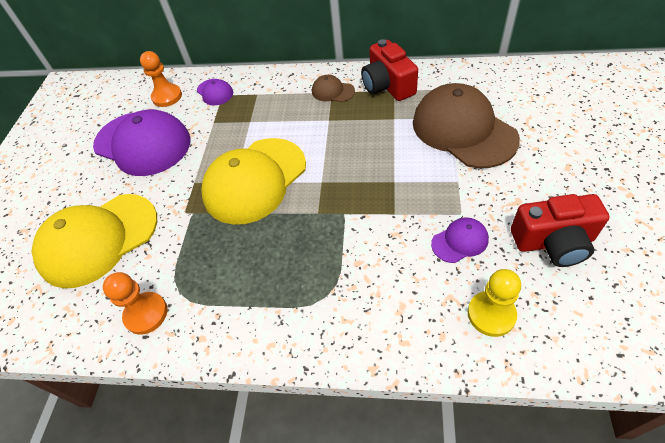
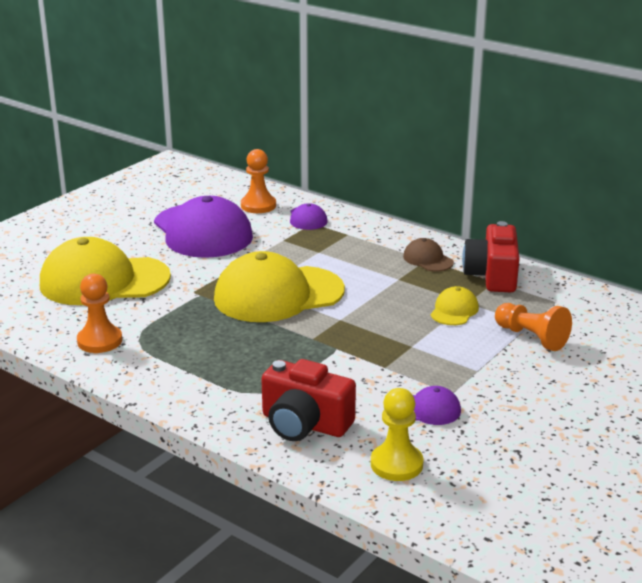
camera: 25 degrees right, 25 degrees down
brown cap [413,83,520,168] -> orange pawn [495,303,572,351]
red camera [511,194,610,267] -> red camera moved to [261,359,356,441]
none -> yellow cap [431,286,479,325]

